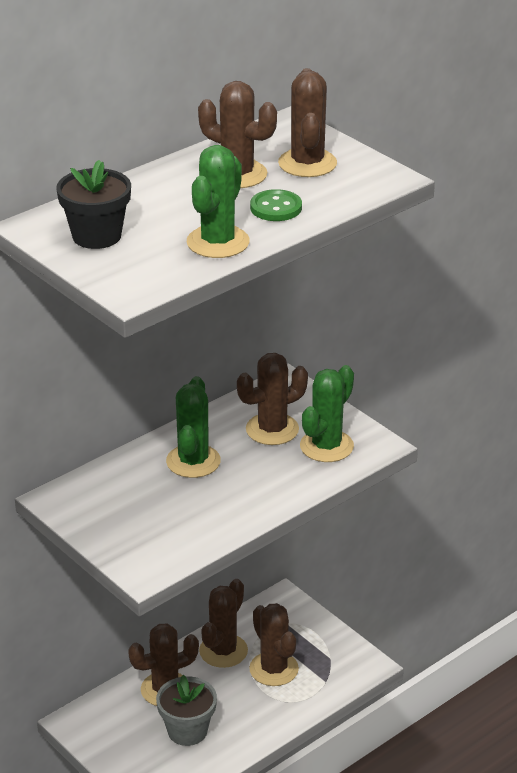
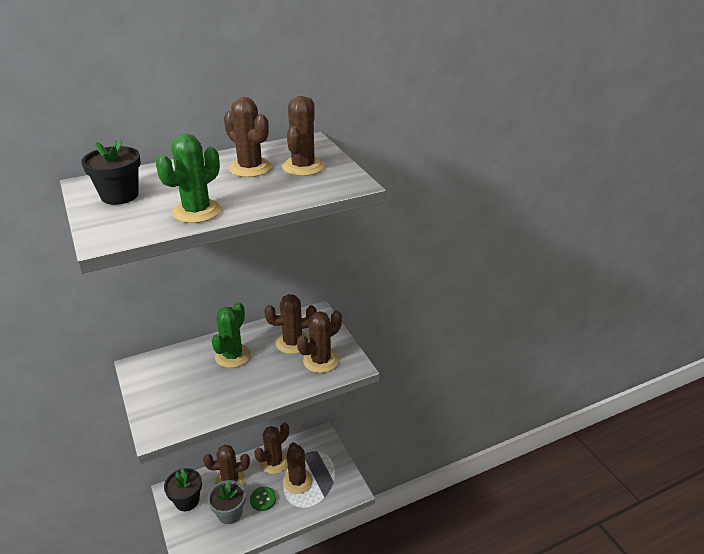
camera: 15 degrees right, 0 degrees up
green button [250,189,302,221] -> green button moved to [250,487,276,511]
green cactus [300,365,354,462] -> brown cactus [297,310,342,373]
none -> black flower pot [164,468,202,511]

